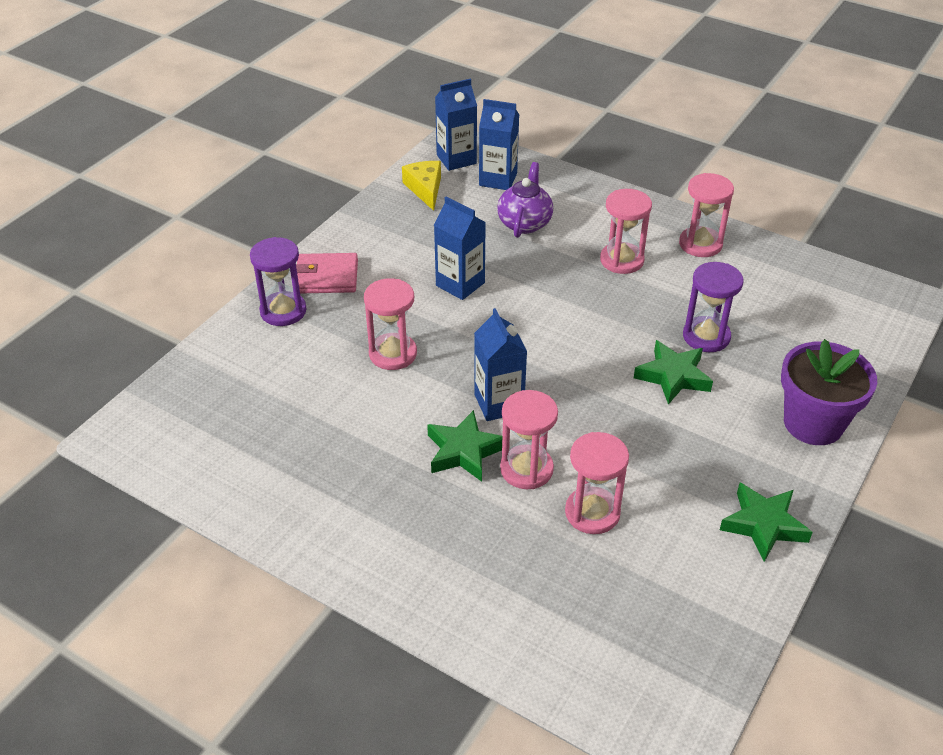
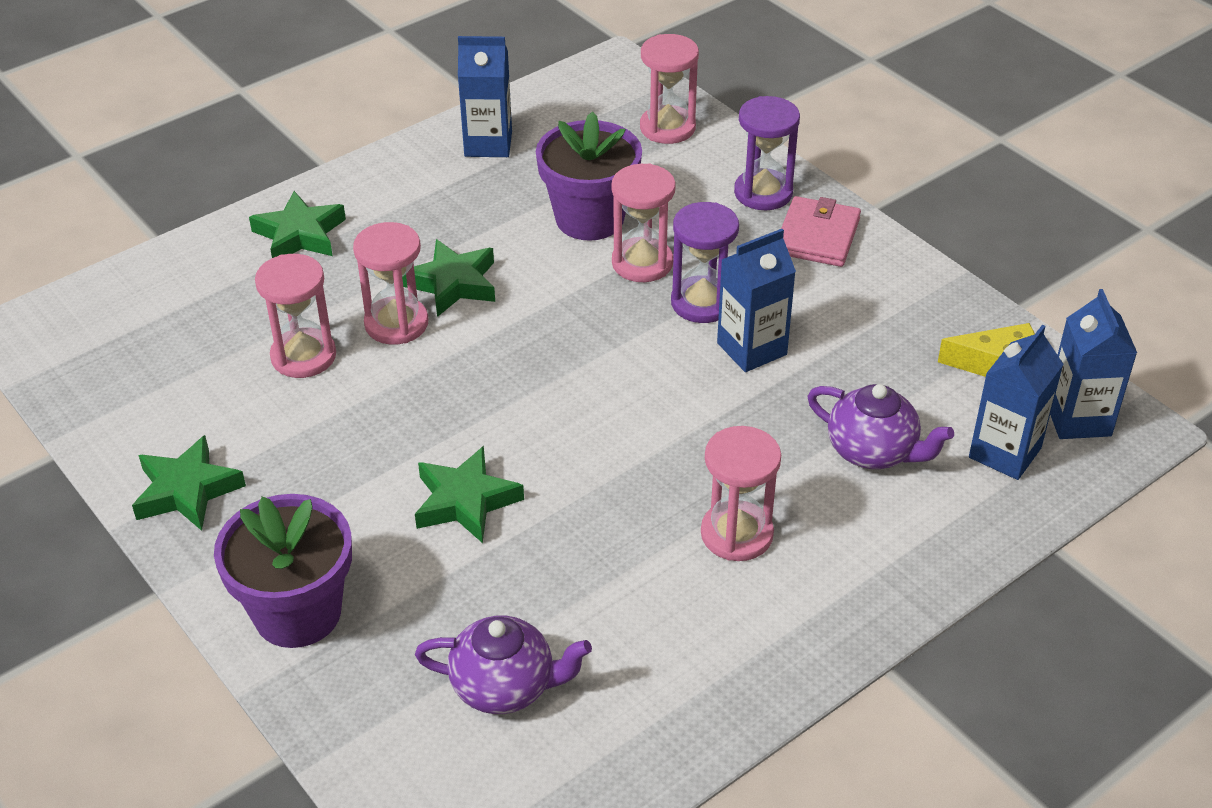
camera: 110 degrees right, 0 degrees up
blue carton [474,308,527,421] -> blue carton moved to [458,36,512,157]
pink hourglass [679,173,734,257] -> pink hourglass moved to [640,34,699,144]
purple hourglass [683,262,743,352] -> purple hourglass moved to [671,202,739,323]
none -> green star [249,191,346,258]
none -> purple teapot [415,616,592,714]
none -> purple flower pot [536,111,642,241]

